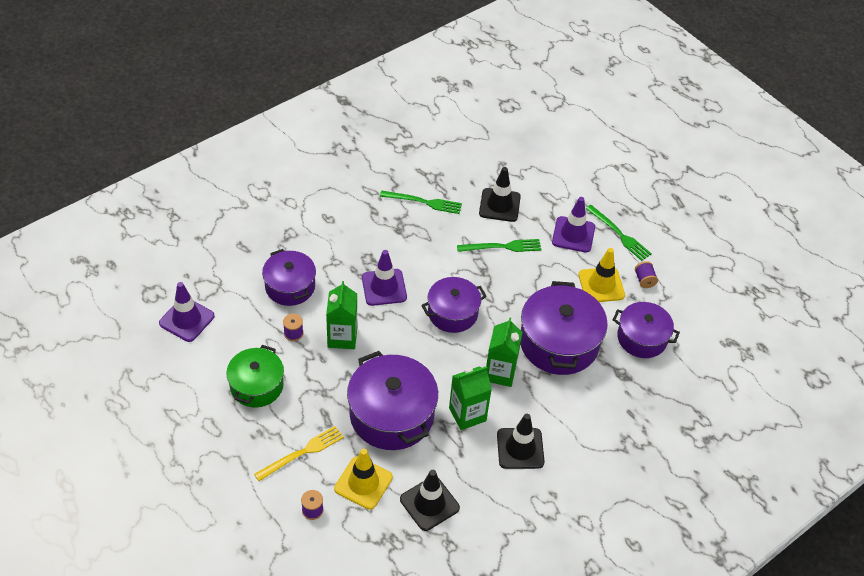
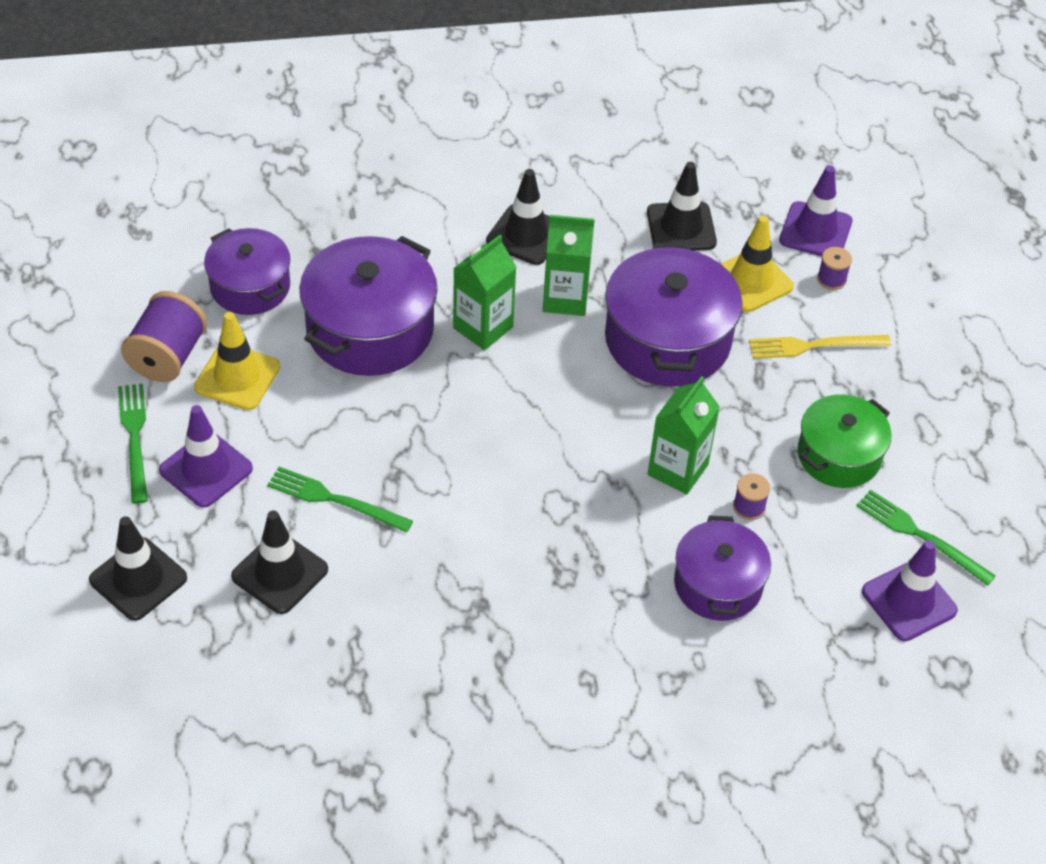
camera: 150 degrees left, 0 degrees up
purple traffic cone [362,250,407,306] -> purple traffic cone moved to [779,165,852,257]
green fork [380,191,462,214] -> green fork moved to [856,490,996,586]
purple pot [421,277,487,333] -> none
purple spool [635,261,658,288] -> purple spool [121,291,207,382], size x1.99
none -> black traffic cone [89,516,187,621]

